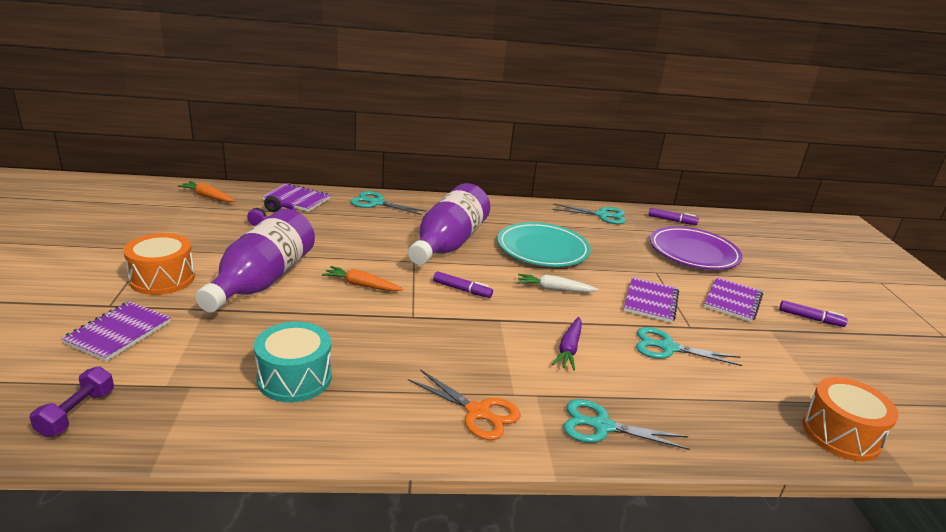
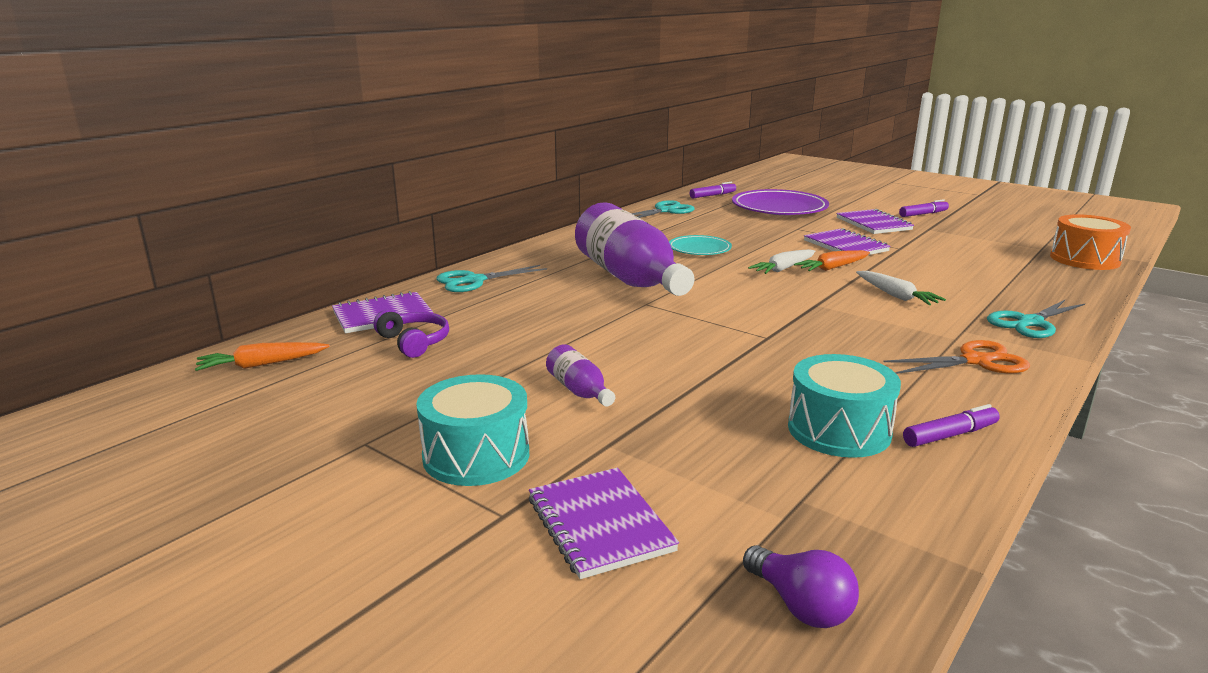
camera: 45 degrees left, 5 degrees down
purple dumbbell [30,366,114,437] -> purple light bulb [743,545,859,628]
orange drum [123,233,195,295] -> turquoise drum [416,374,529,486]
purple bottle [195,209,315,312] -> purple bottle [546,344,615,406], size x0.42
orange carrot [322,266,403,291] -> orange carrot moved to [794,250,870,271]
purple marker [433,271,493,298] -> purple marker moved to [903,404,1000,447]
turquoise plate [497,222,591,267] -> turquoise plate [669,235,732,255], size x0.56
purple carrot [552,317,582,370] -> white carrot [856,271,946,305]
turquoise scissors [636,327,743,366] -> none

